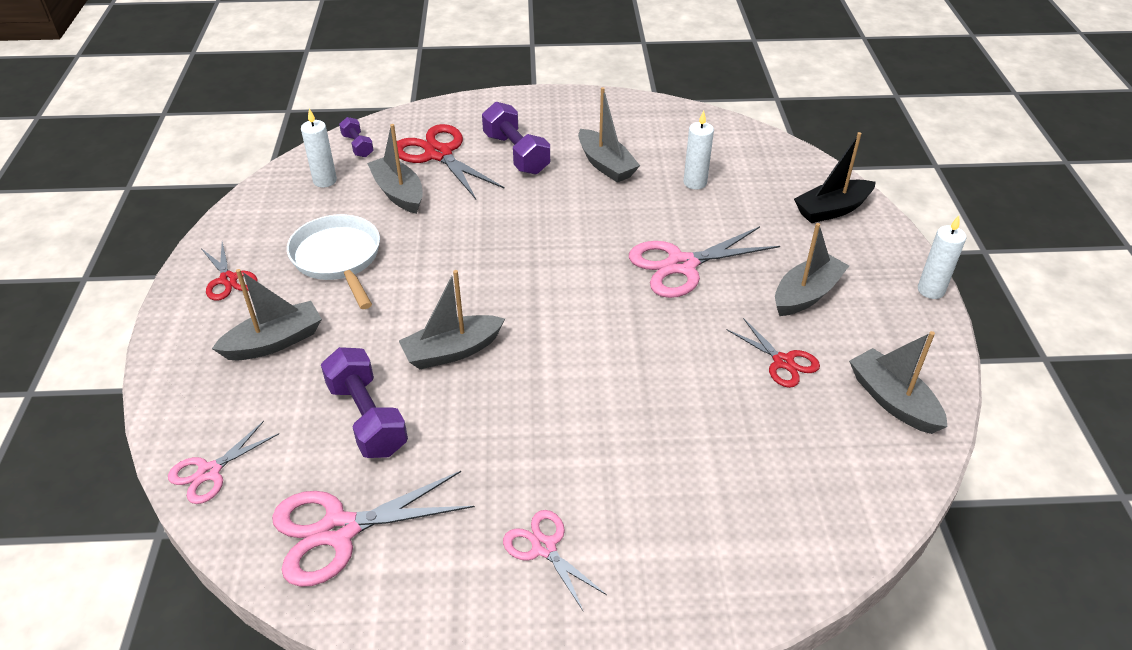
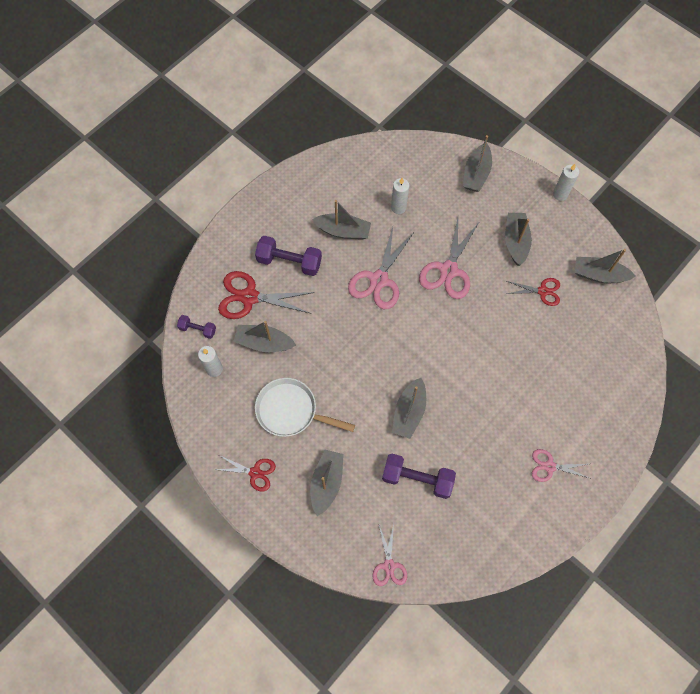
camera: 45 degrees left, 25 degrees up
pink scissors [272,471,475,587] -> pink scissors moved to [348,227,414,309]
black boat [794,132,876,223] -> grey boat [463,135,492,192]

